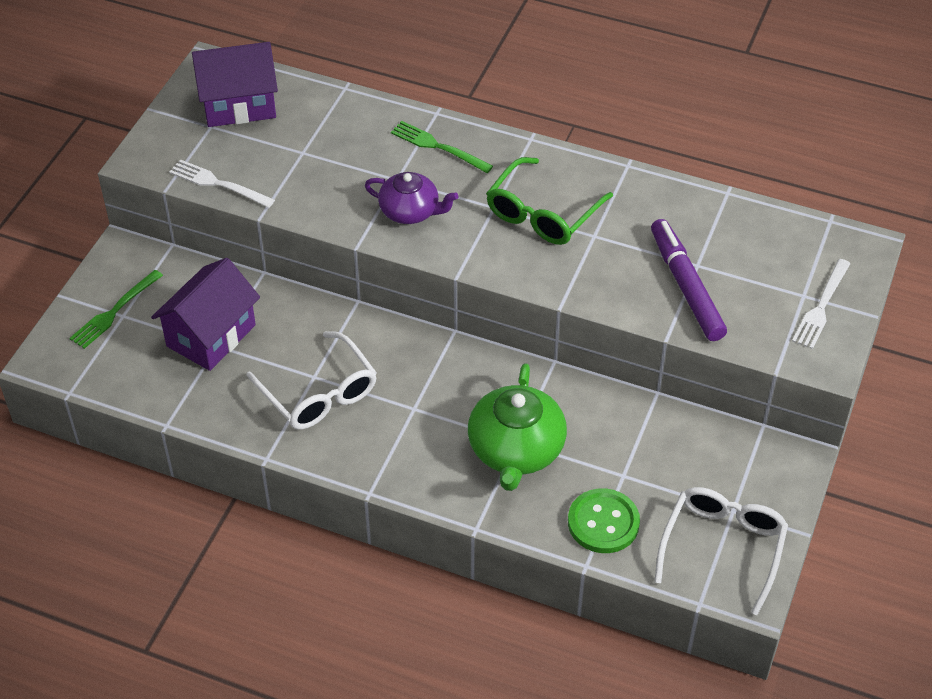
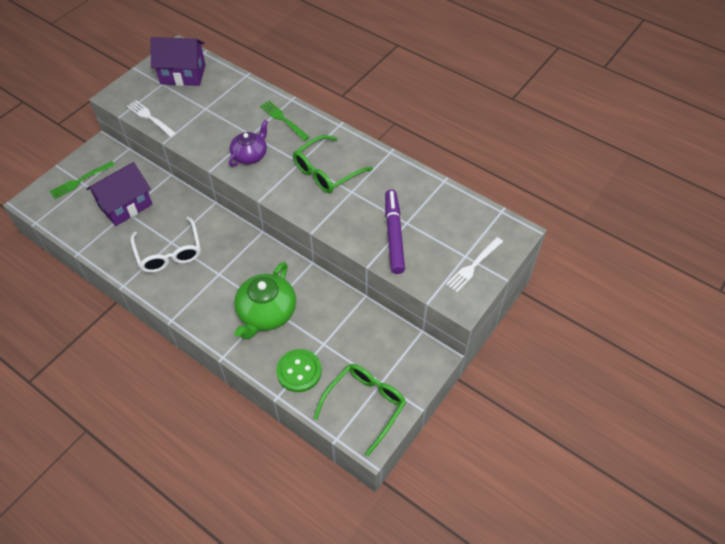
camera: 15 degrees right, 5 degrees up
purple teapot [365,172,458,224] -> purple teapot turned 90 degrees counterclockwise [229,120,268,166]
white glasses [654,487,788,615] -> green glasses [314,364,406,456]

